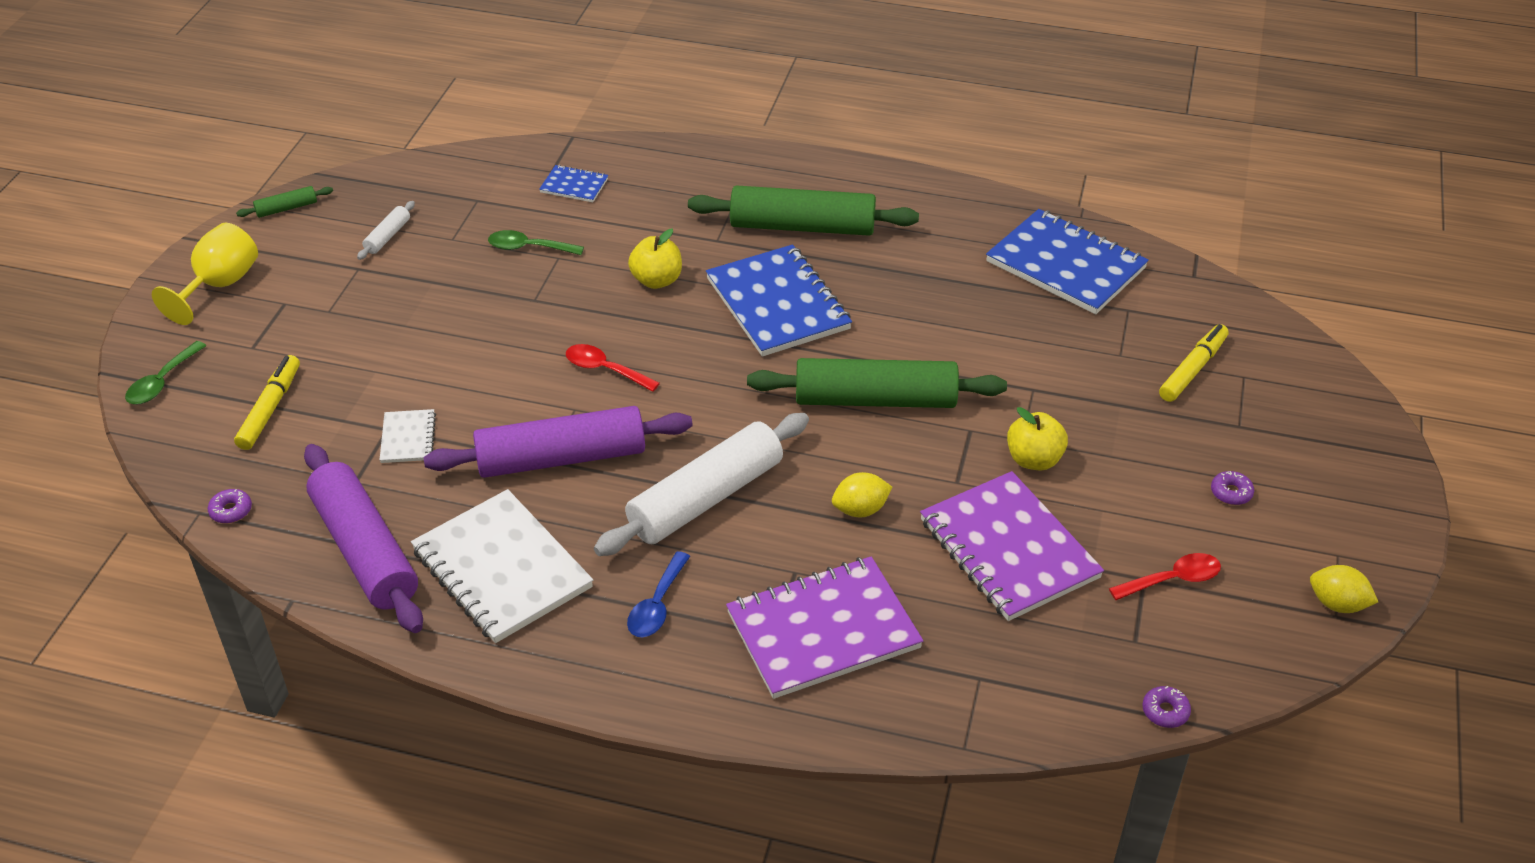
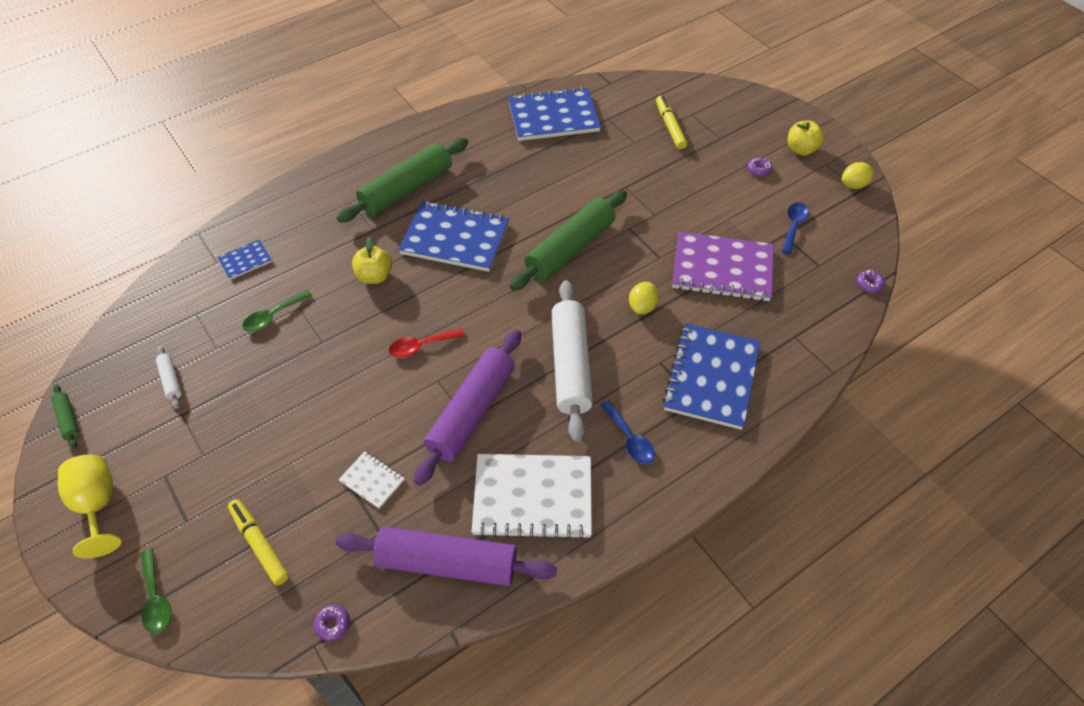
camera: 50 degrees left, 10 degrees up
green rolling pin [236,186,333,218] -> green rolling pin turned 45 degrees counterclockwise [51,384,79,449]
purple notebook [726,556,923,699] -> blue notebook [662,323,760,430]
yellow apple [1007,407,1068,470] -> yellow apple moved to [788,121,824,156]
red spoon [1109,553,1221,600] -> blue spoon [781,202,809,254]

